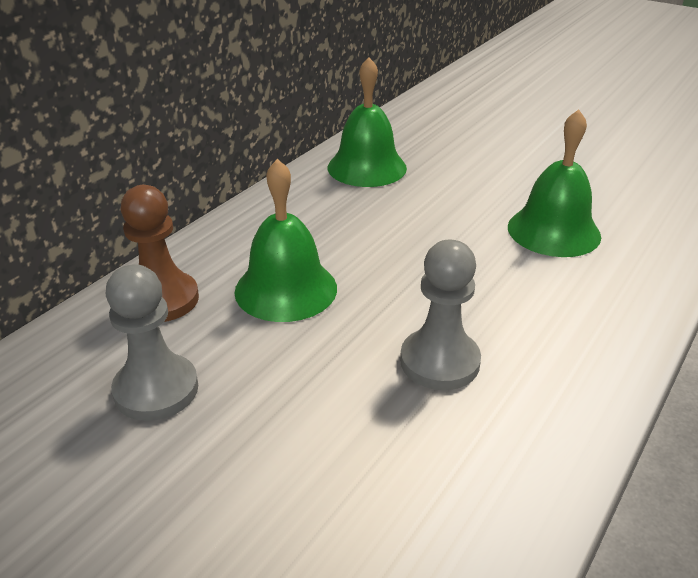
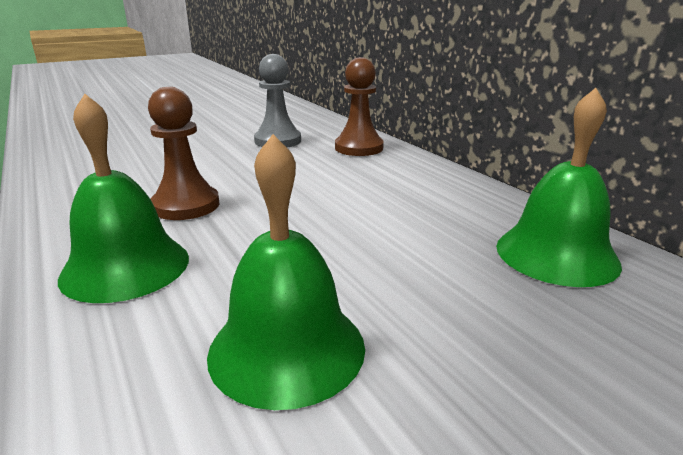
camera: 115 degrees right, 10 degrees down
green bell [234,159,337,322] -> green bell moved to [58,94,189,303]
grey pawn [400,240,481,390] -> brown pawn [148,87,219,220]

